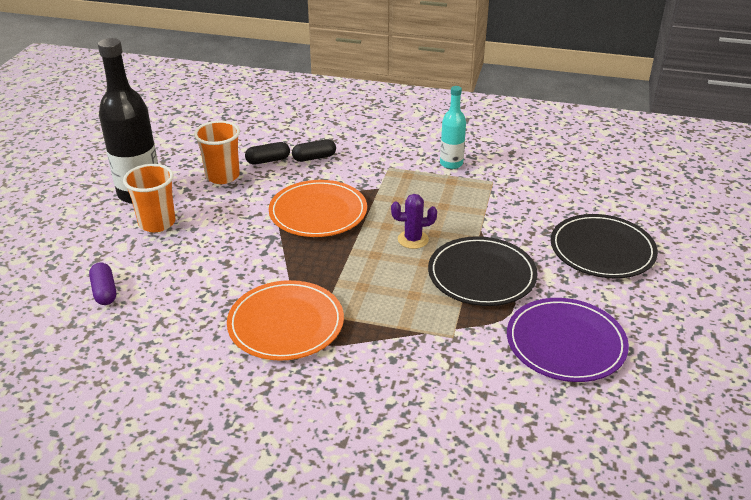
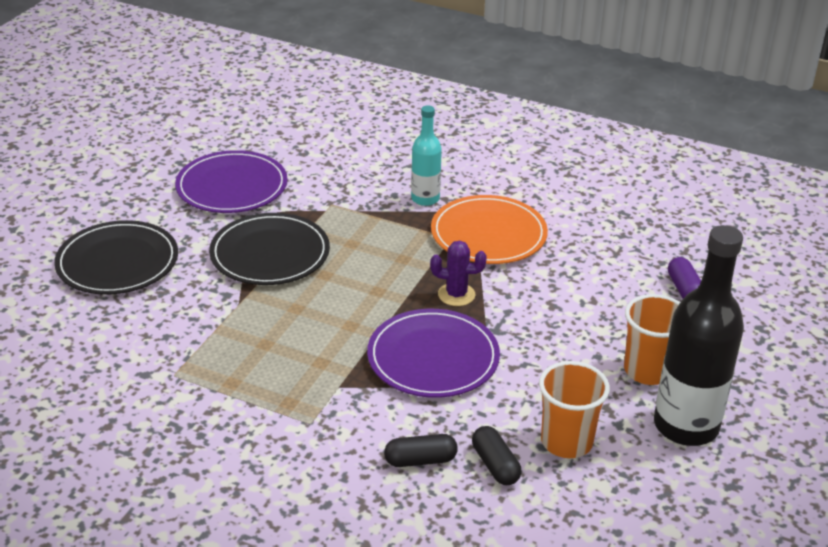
camera: 170 degrees left, 0 degrees up
black capsule [245,142,290,165] -> black capsule turned 75 degrees clockwise [472,426,521,485]
orange plate [269,180,367,237] -> purple plate [367,309,500,398]
purple cactus [391,194,437,249] -> purple cactus moved to [430,241,487,306]
turquoise bottle [440,86,466,169] -> turquoise bottle moved to [411,106,442,206]

